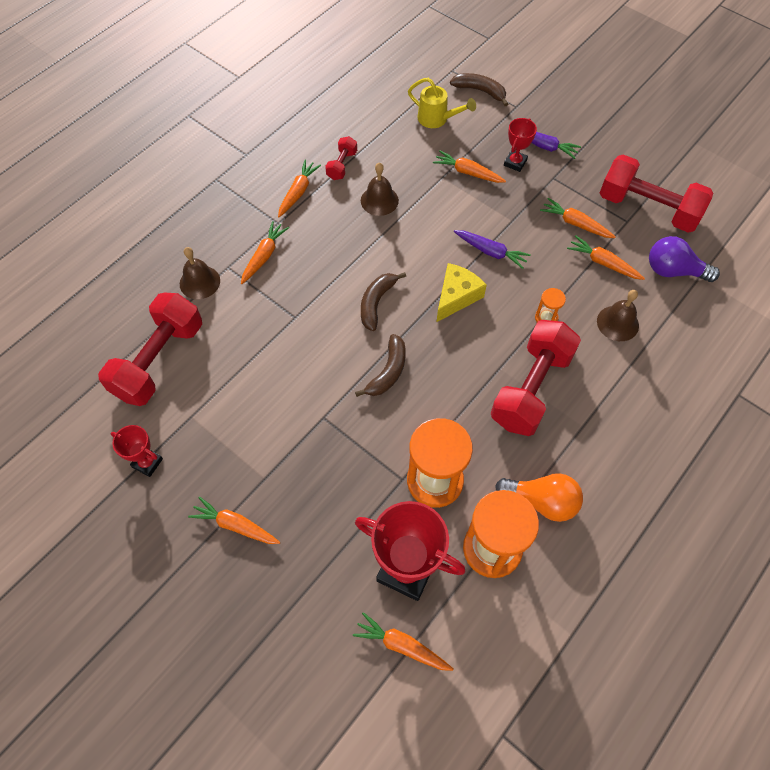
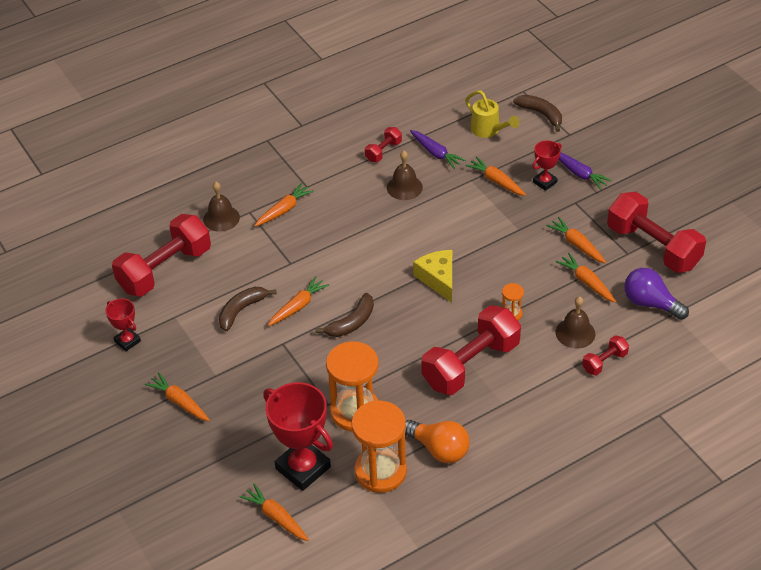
camera: 20 degrees right, 15 degrees down
orange carrot [278,160,321,217] -> orange carrot moved to [268,276,329,326]
brown banana [361,272,406,331] -> brown banana moved to [219,287,277,331]
yellow cheese [437,263,487,322] -> yellow cheese turned 75 degrees counterclockwise [413,250,452,303]
purple carrot [454,230,531,269] -> purple carrot moved to [410,130,466,169]
none -> red dumbbell [582,335,629,375]

